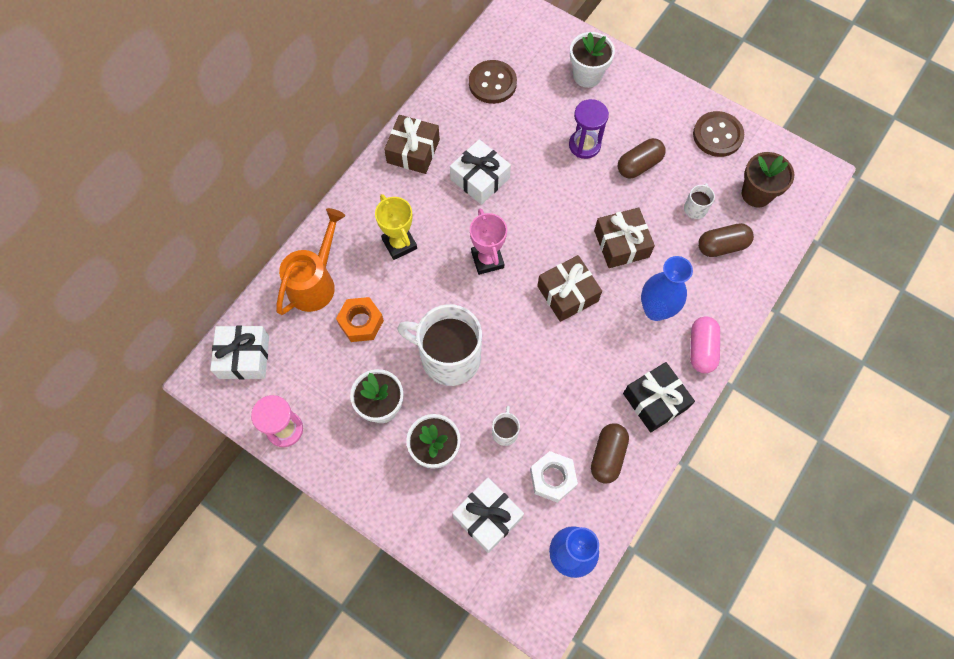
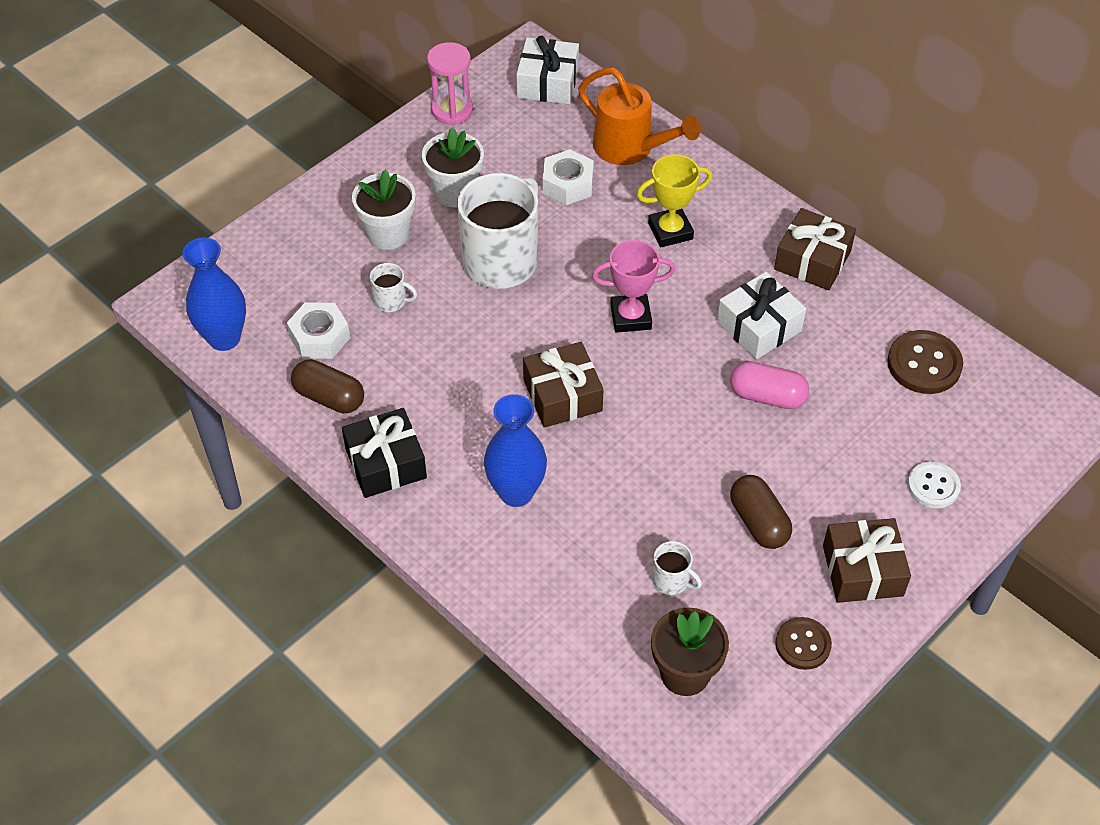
camera: 100 degrees right, 15 degrees down
orange nut [336,297,384,342] -> white nut [543,149,594,205]
white gift [452,478,524,553] -> none
purple hourglass [569,99,609,159] -> none
white flower pot [570,32,615,88] -> white button [908,462,961,508]
brown gift [594,208,655,268] -> brown gift moved to [823,518,911,603]
pink capsule [690,316,720,373] -> pink capsule moved to [730,361,809,409]
brown button [693,111,744,157] -> brown button [775,617,832,670], size x0.67
brown capsule [698,223,754,257] -> none

